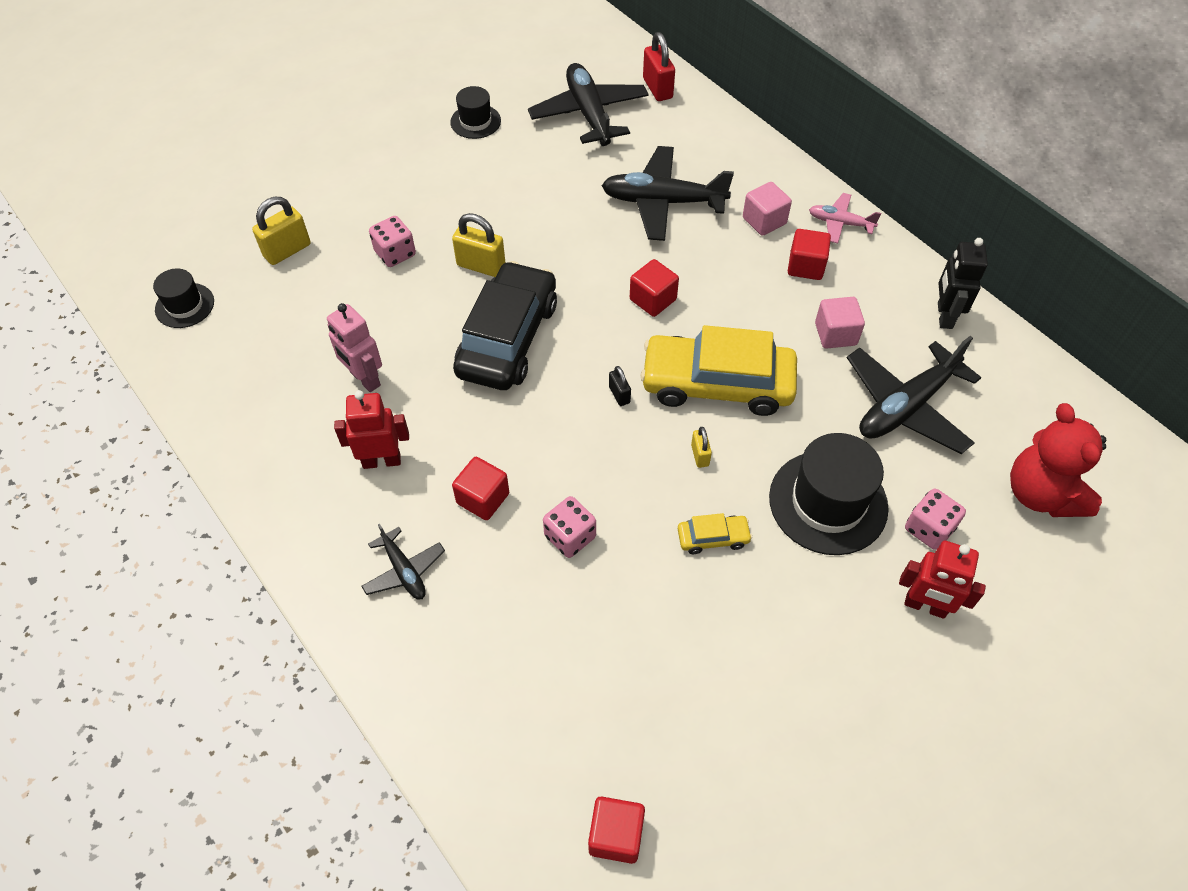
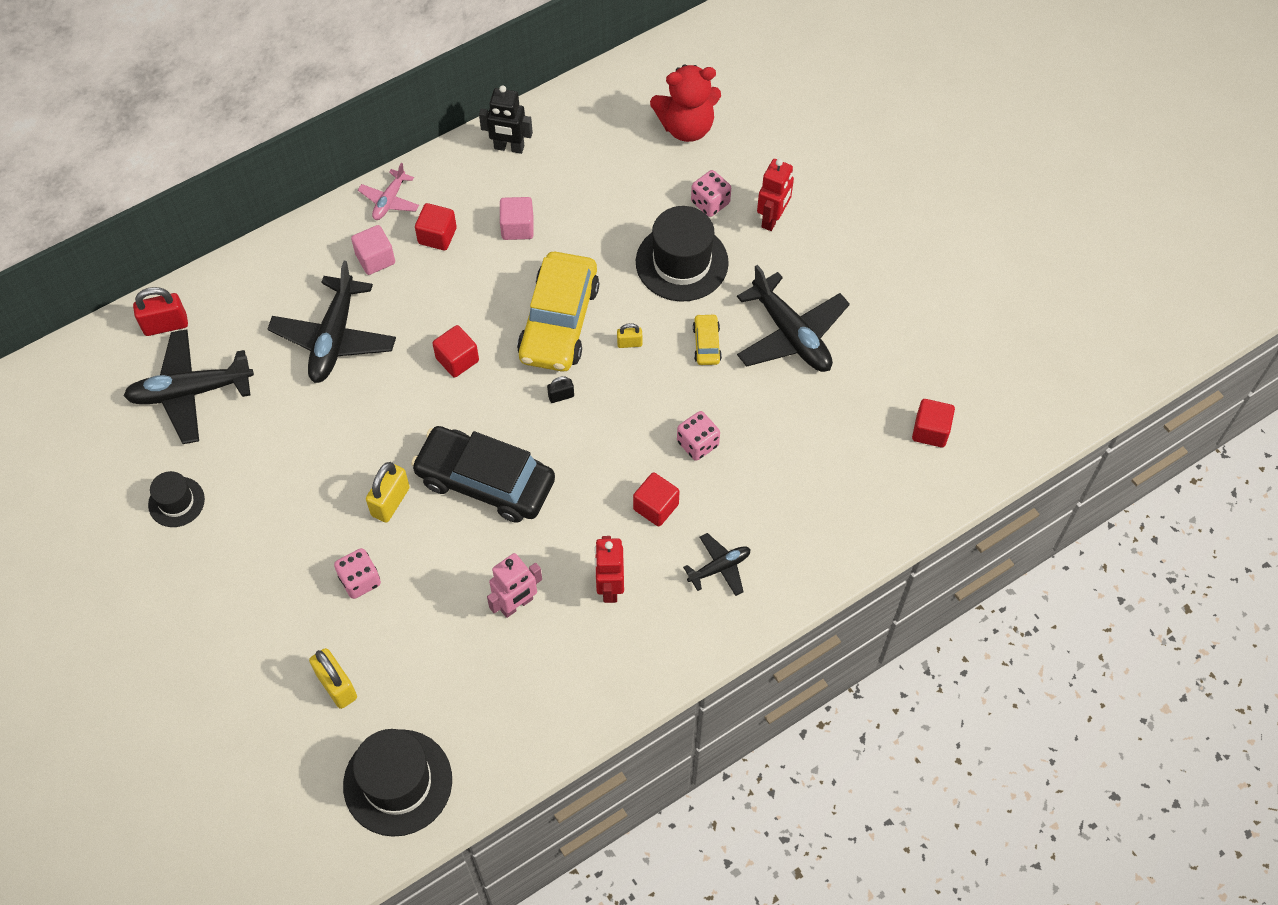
camera: 85 degrees left, 5 degrees up
black hat [153,268,214,328] -> black hat [343,729,452,837], size x1.79
black plane [847,336,981,454] -> black plane moved to [737,265,850,372]

